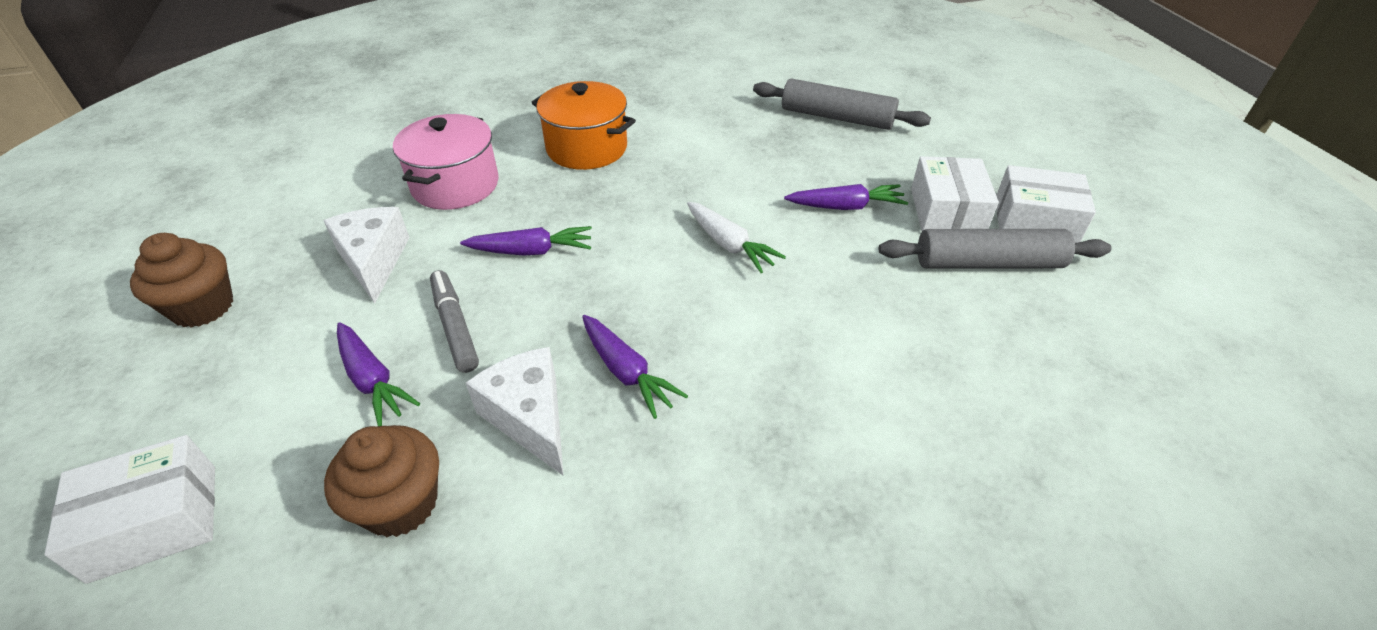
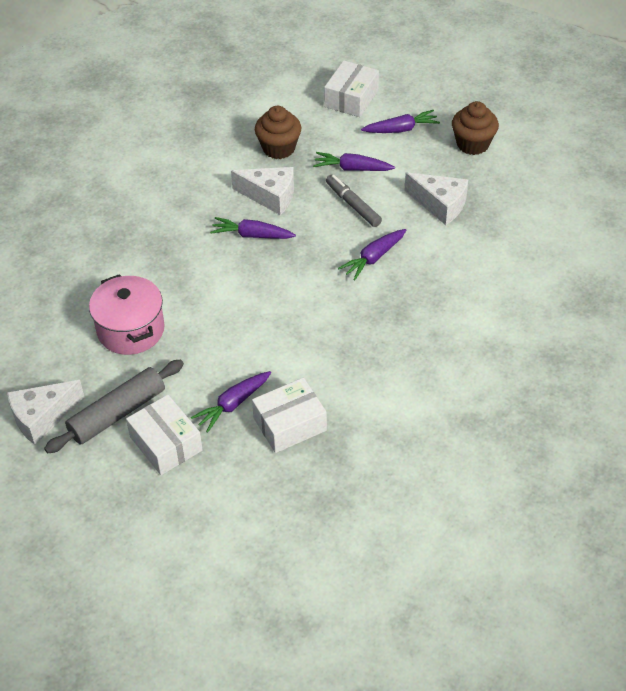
camera: 140 degrees right, 5 degrees up
pink pot [393,114,499,210] -> pink pot moved to [89,274,165,355]
grey marker [430,270,479,373] -> grey marker turned 150 degrees counterclockwise [326,175,382,227]
orange pot [532,81,636,170] -> none
white carrot [687,202,786,273] -> none
grey rolling pin [753,78,931,130] -> none
white box [996,165,1096,243] -> white box moved to [252,378,327,453]
none -> white cheese [7,380,84,445]
none -> purple carrot [361,110,440,133]

